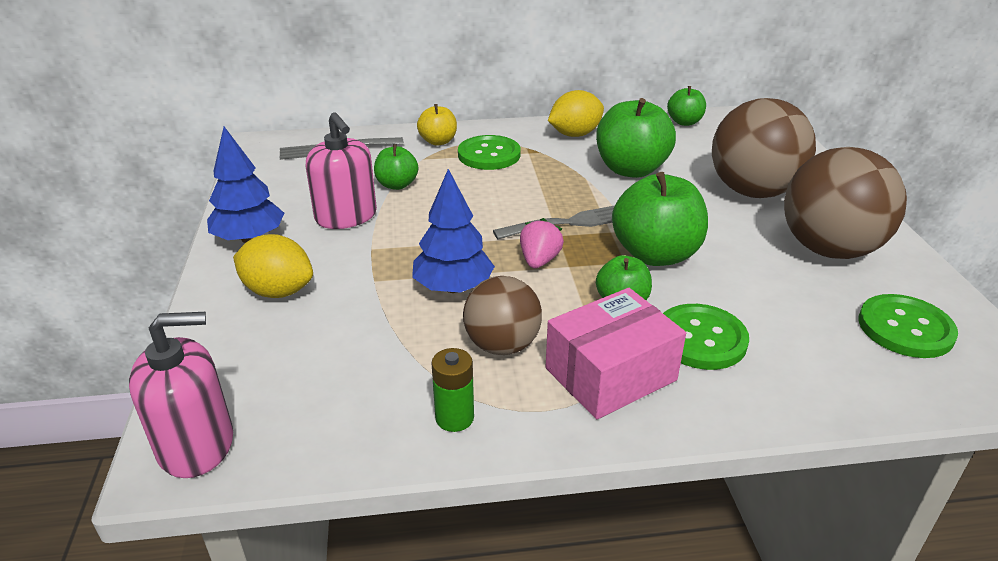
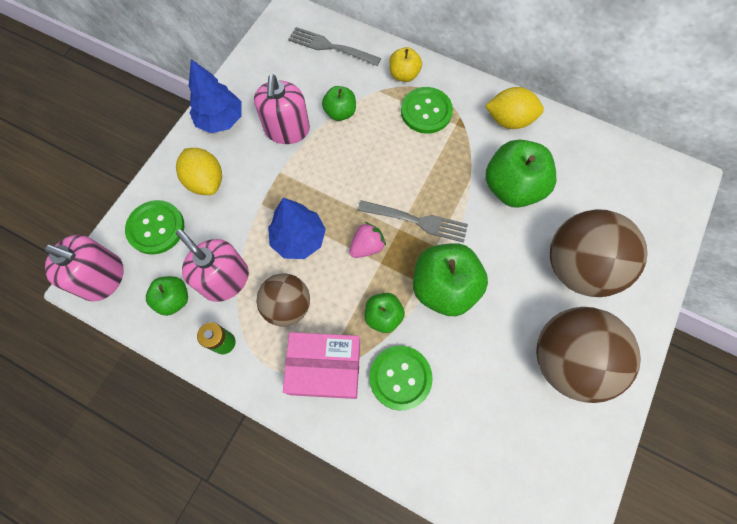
camera: 35 degrees right, 35 degrees up
green apple [667,86,706,126] -> green apple moved to [146,276,188,316]
green button [859,294,958,358] -> green button moved to [125,200,184,255]
none -> pink soap dispenser [176,229,249,302]

